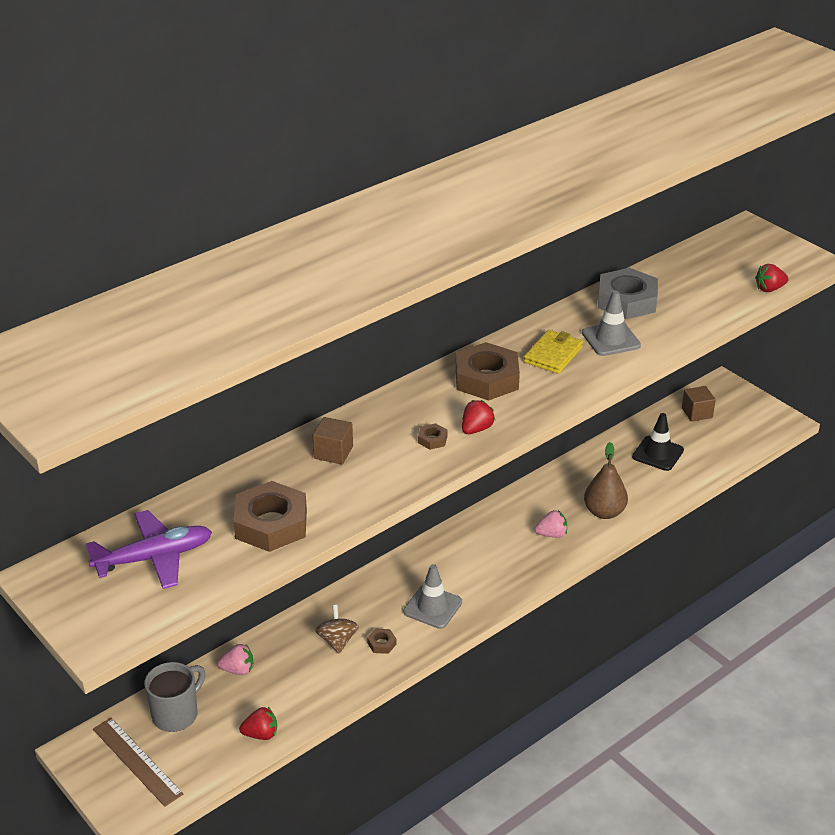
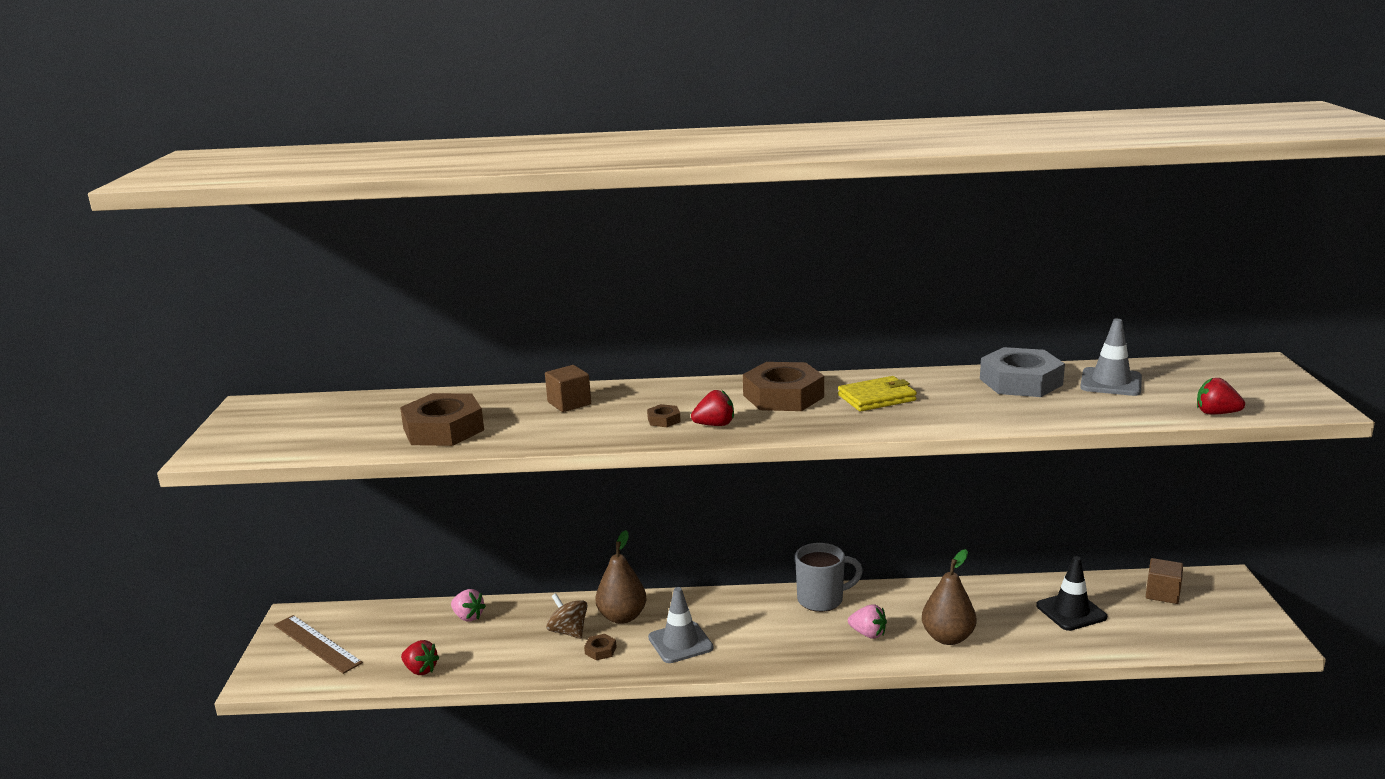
camera: 40 degrees right, 15 degrees down
purple plane [85,510,212,589] -> none
brown ruler [93,718,184,807] -> brown ruler turned 45 degrees counterclockwise [274,615,363,674]
grey mug [144,662,205,732] -> grey mug moved to [795,543,863,612]
brown spinning top [315,605,359,654] -> brown spinning top turned 75 degrees counterclockwise [546,593,588,639]
grey traffic cone [582,290,641,356] -> grey traffic cone moved to [1080,318,1142,396]
none -> brown pear [596,530,647,624]

